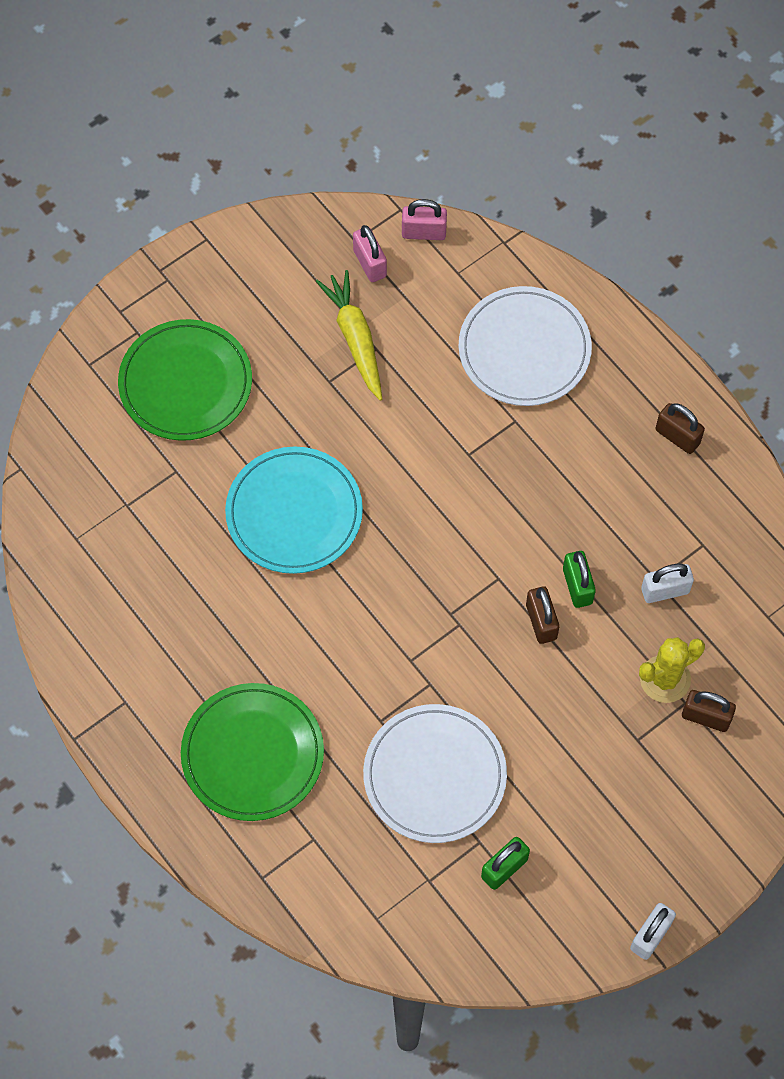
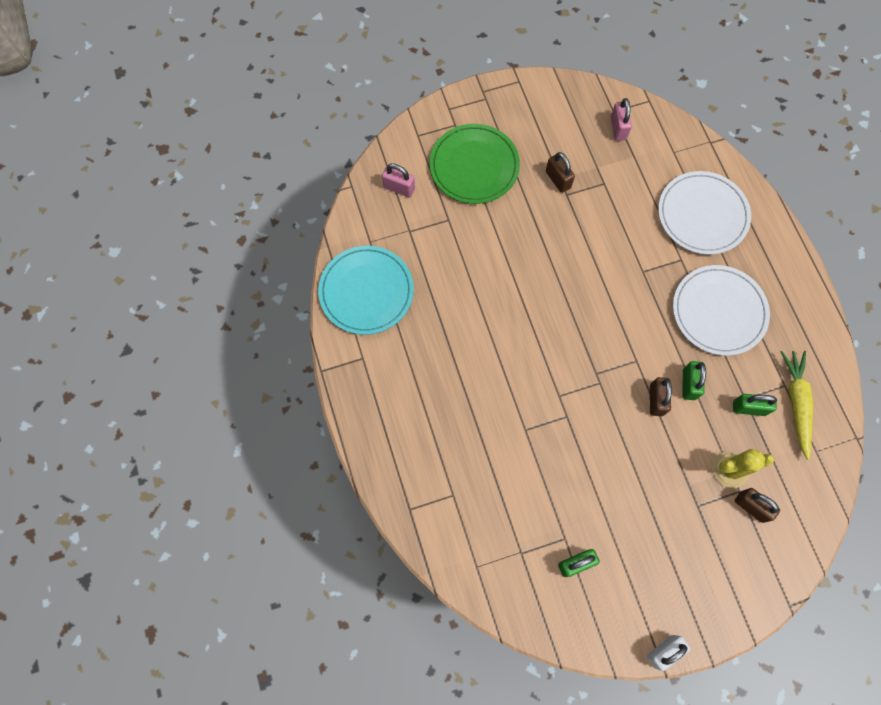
camera: 20 degrees right, 5 degrees up
green plate [181,683,324,821] -> none
turquoise plate [225,447,363,574] -> turquoise plate moved to [318,246,414,335]
yellow carrot [316,270,382,401] -> yellow carrot moved to [781,351,813,460]
white plate [363,704,507,843] -> white plate moved to [673,265,770,356]
pink padlock [402,199,447,240] -> pink padlock moved to [382,164,415,197]
white padlock [641,564,694,603] -> green padlock [733,394,777,416]
brown padlock [656,403,705,454] -> brown padlock moved to [546,152,575,193]

